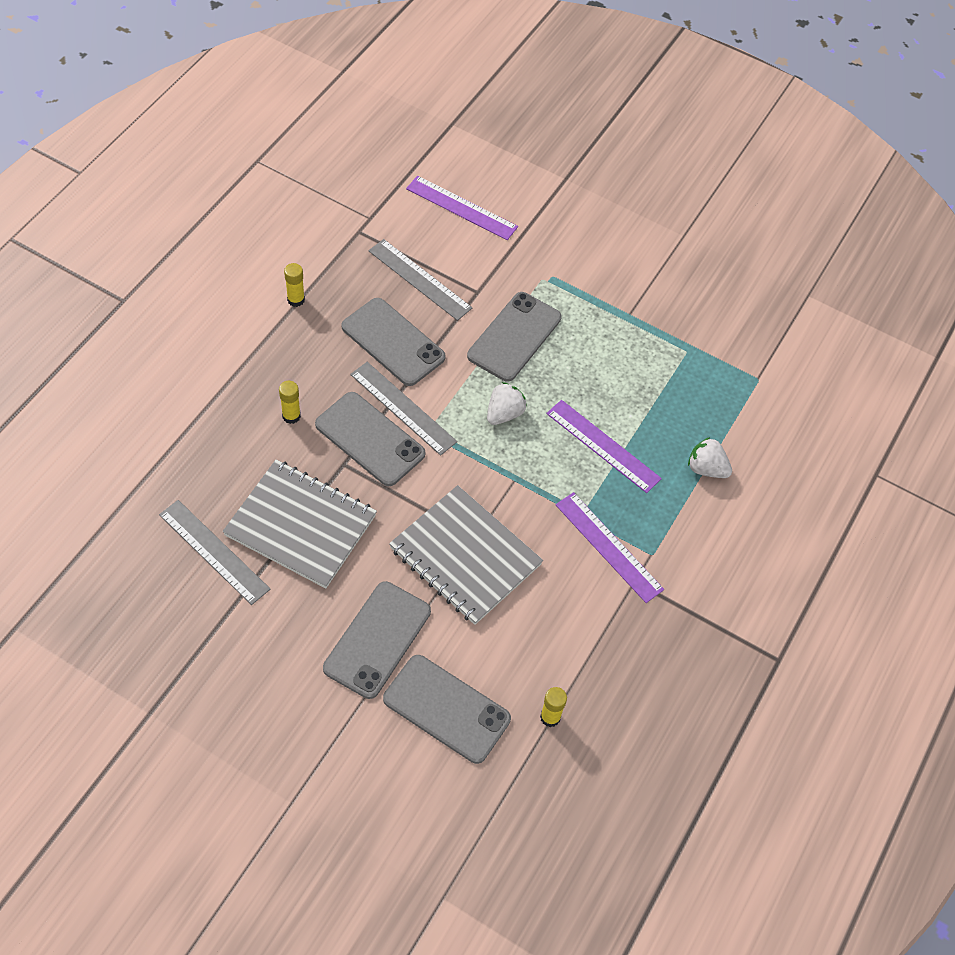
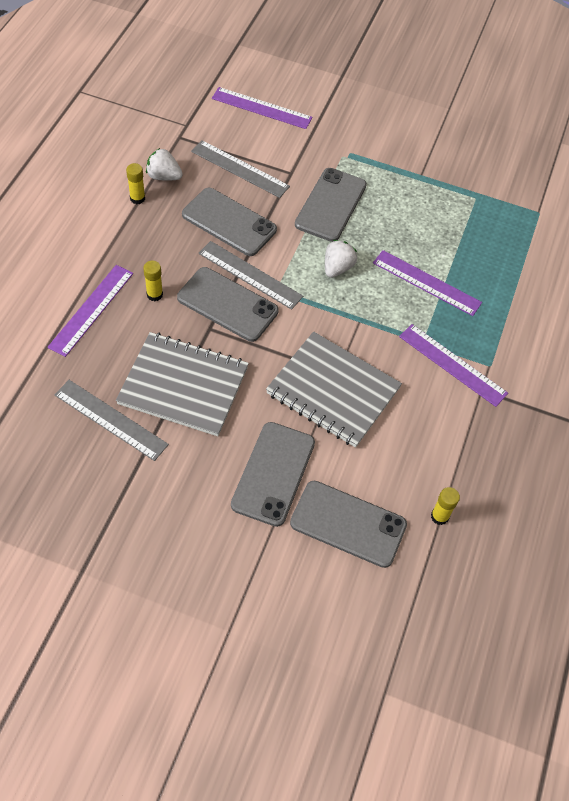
camera: 10 degrees left, 0 degrees up
white strawberry [688,437,732,478] -> white strawberry moved to [146,148,183,181]
none -> purple ruler [47,265,133,357]

